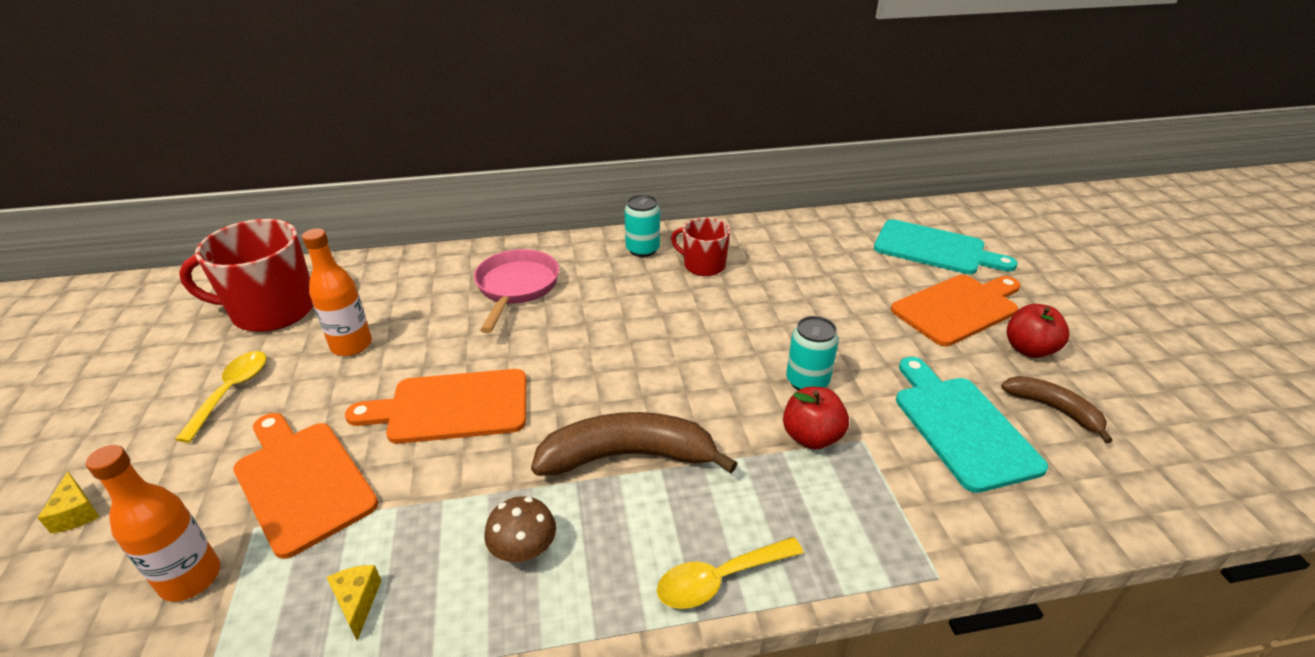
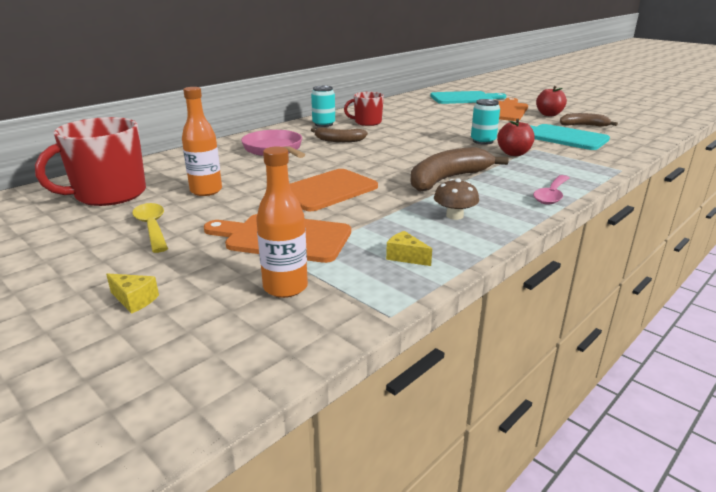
camera: 35 degrees left, 10 degrees down
yellow spoon [657,537,803,609] -> pink spoon [533,175,570,205]
none -> brown banana [311,128,368,142]

